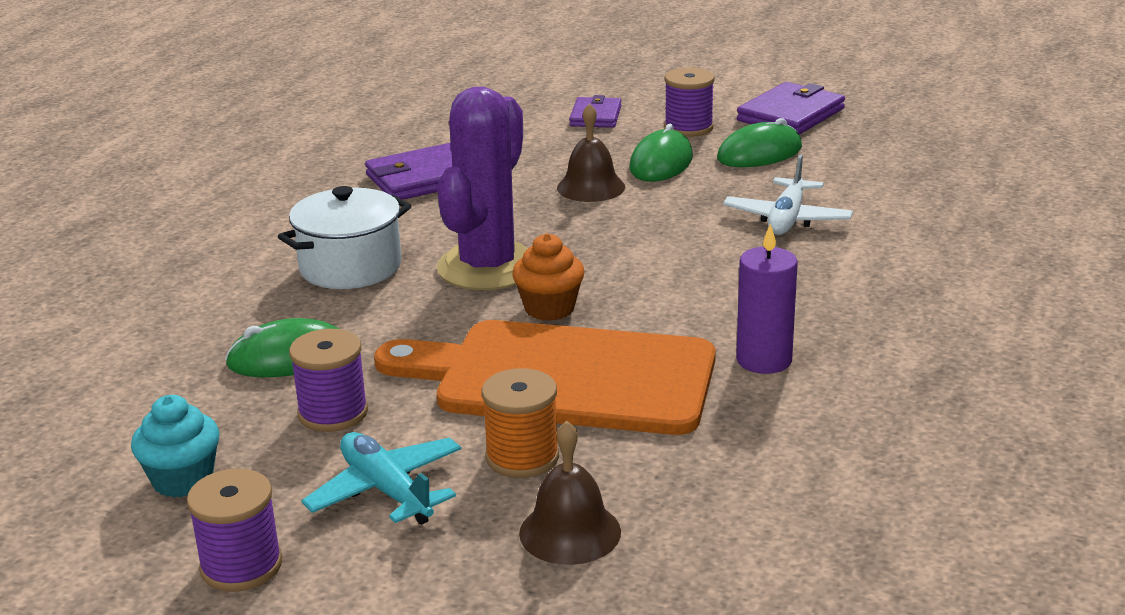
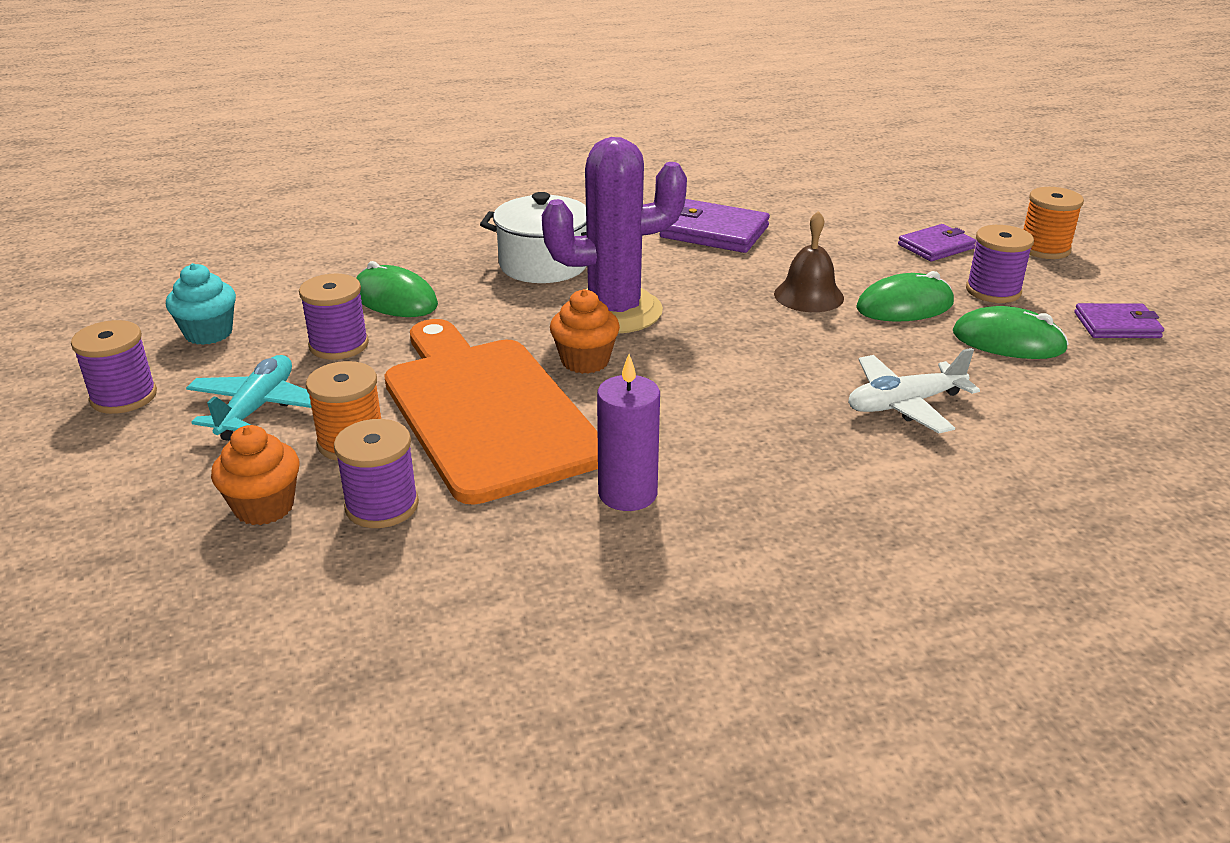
camera: 50 degrees right, 5 degrees up
brown bell [519,421,621,565] -> orange cupcake [211,425,299,525]
purple wallet [737,82,845,135] -> purple wallet [1074,303,1164,338], size x0.64
none -> purple spool [334,419,419,528]
none -> orange spool [1023,187,1084,259]

